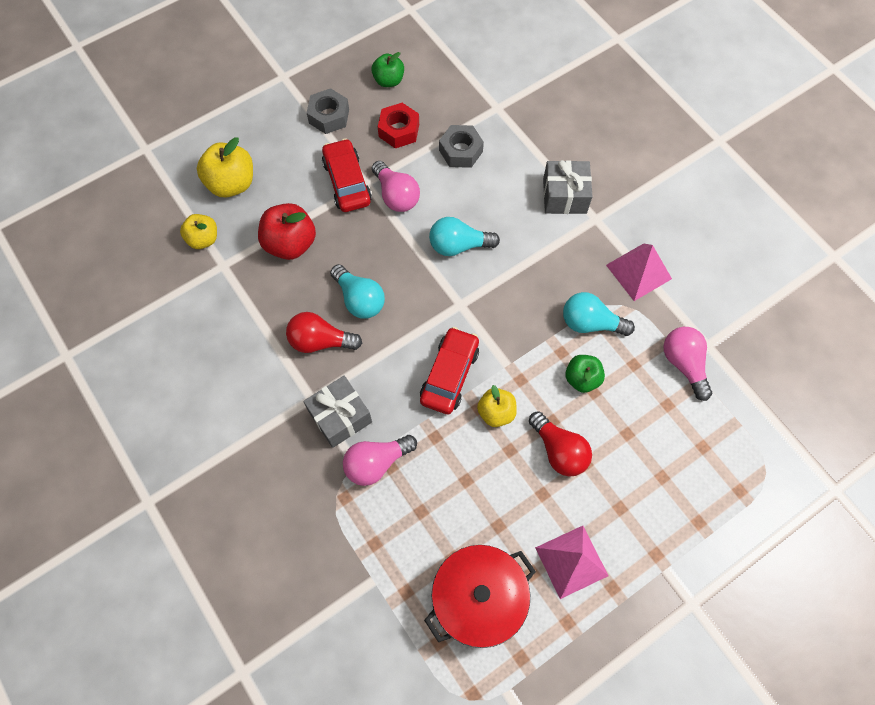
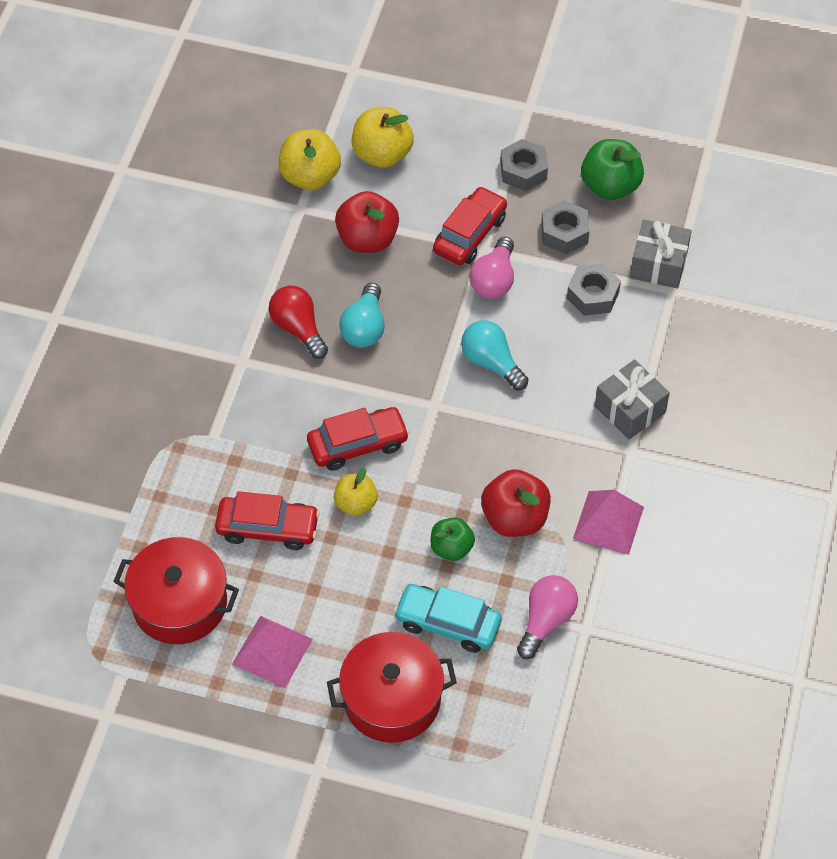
camera: 50 degrees right, 10 degrees down
yellow apple [180,214,217,249] -> yellow apple [279,129,341,190], size x1.57
grey gift [303,376,372,448] -> grey gift moved to [630,220,692,288]
pink light bulb [343,435,417,486] -> none
green apple [371,52,404,87] -> green apple [581,139,644,200], size x1.57
red nut [378,103,419,148] -> grey nut [541,200,590,254]
red light bulb [529,411,592,476] -> none
turquoise light bulb [563,292,635,336] -> red apple [481,469,551,537]
none -> red car [215,491,320,550]
none -> red pot [327,632,457,743]
none -> turquoise car [394,584,502,653]

